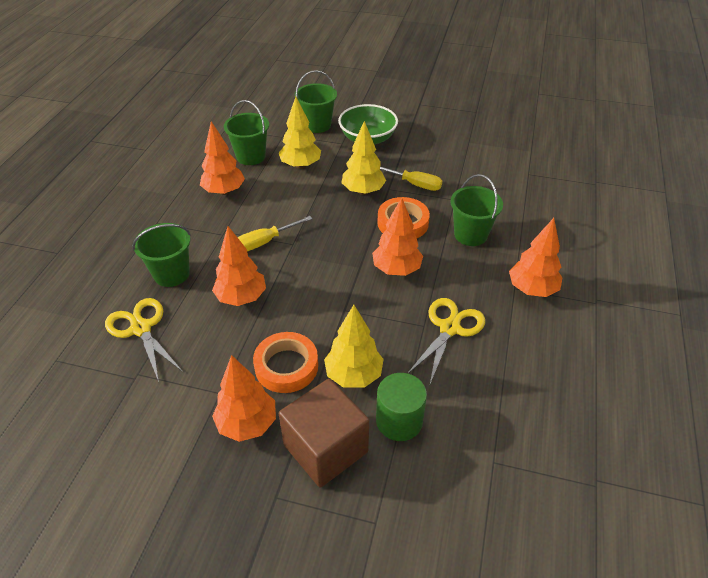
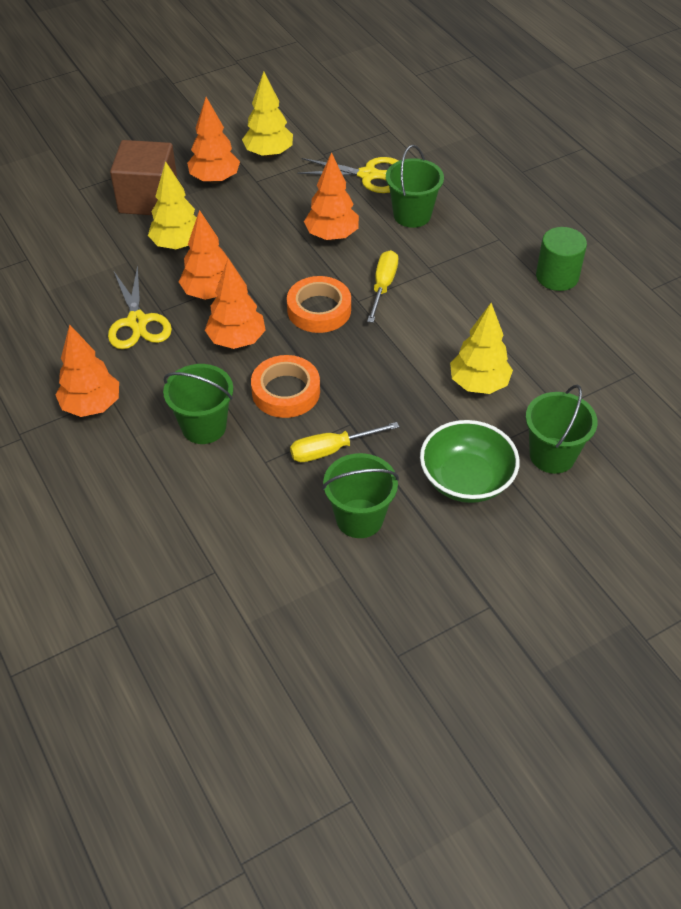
camera: 135 degrees right, 5 degrees up
orange tree [200,122,245,195] -> orange tree moved to [179,210,228,300]
green bucket [224,100,269,165] -> green bucket moved to [322,453,399,538]
orange tape [253,332,318,393] -> orange tape moved to [287,276,351,333]
yellow tree [341,121,386,195] -> yellow tree moved to [242,72,293,158]
green cylinder [376,373,427,441] -> green cylinder moved to [536,227,587,291]

